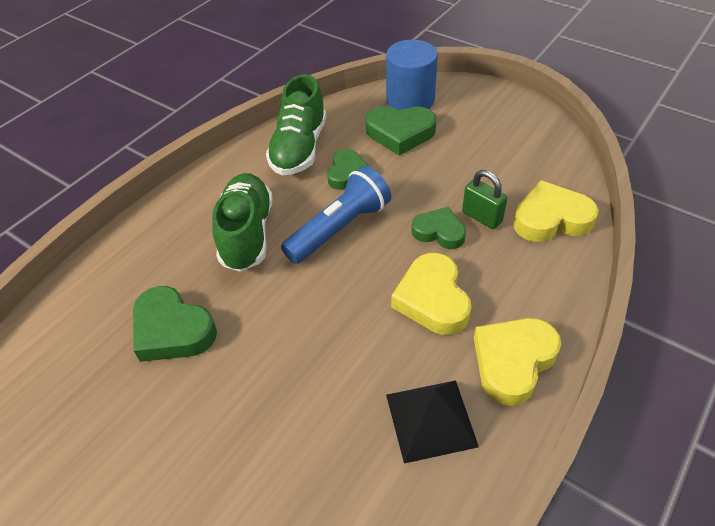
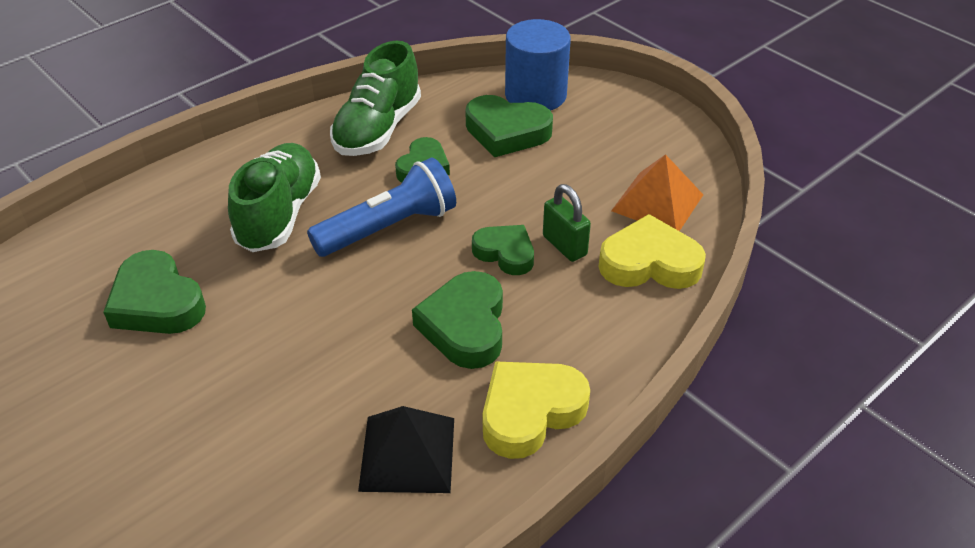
camera: 10 degrees right, 5 degrees down
yellow heart [391,253,471,335] -> green heart [412,271,503,369]
none -> orange pyramid [611,154,703,231]

